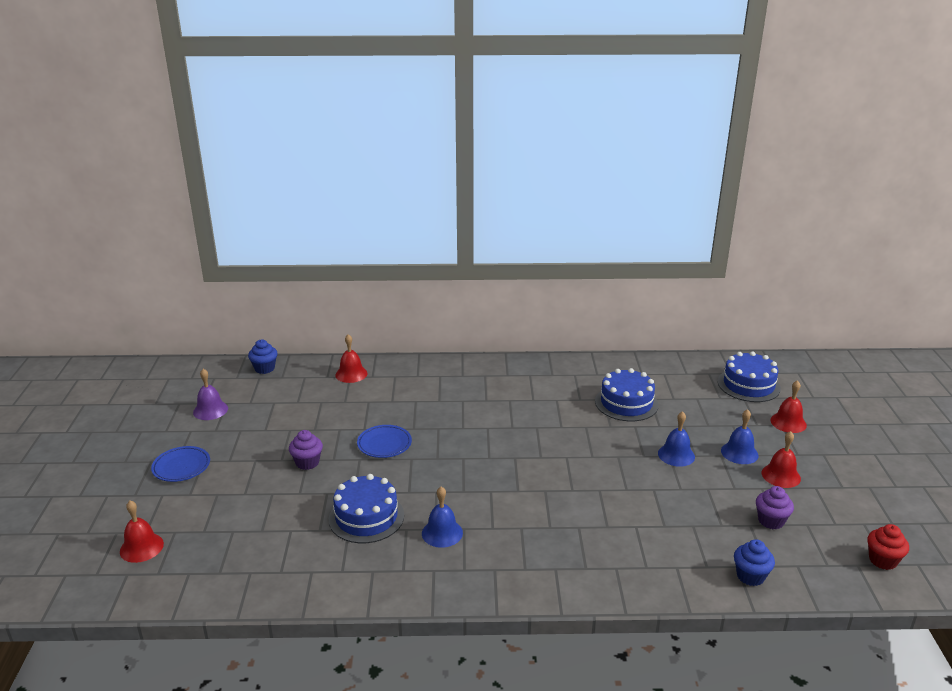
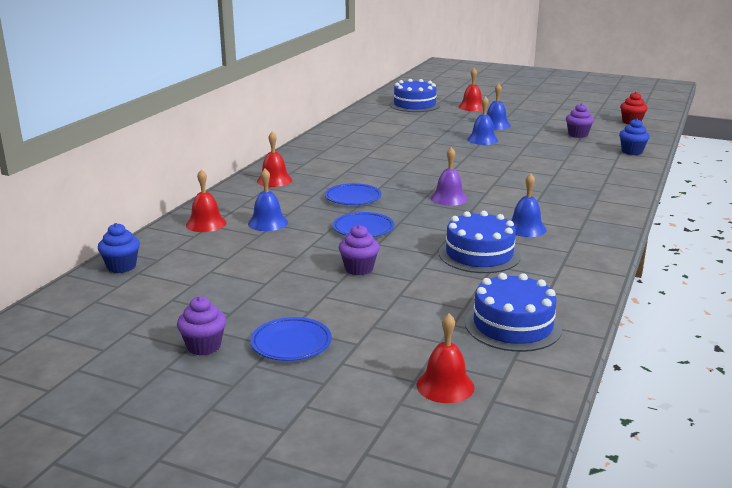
camera: 65 degrees left, 5 degrees down
purple bell [193,369,228,420] -> purple bell moved to [430,147,468,206]
blue cake [595,368,659,421] -> blue cake moved to [465,273,562,352]
red bell [762,431,801,488] -> red bell moved to [257,131,292,187]
none -> purple cupcake [177,296,226,356]
none -> blue bell [248,169,288,231]
none -> blue plate [325,183,382,205]

